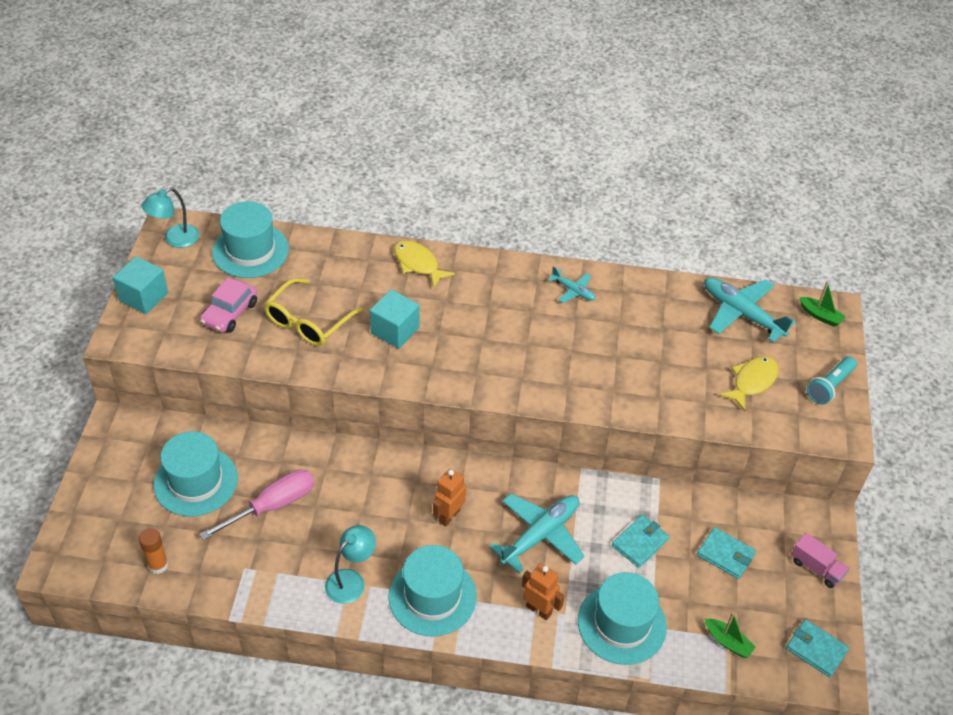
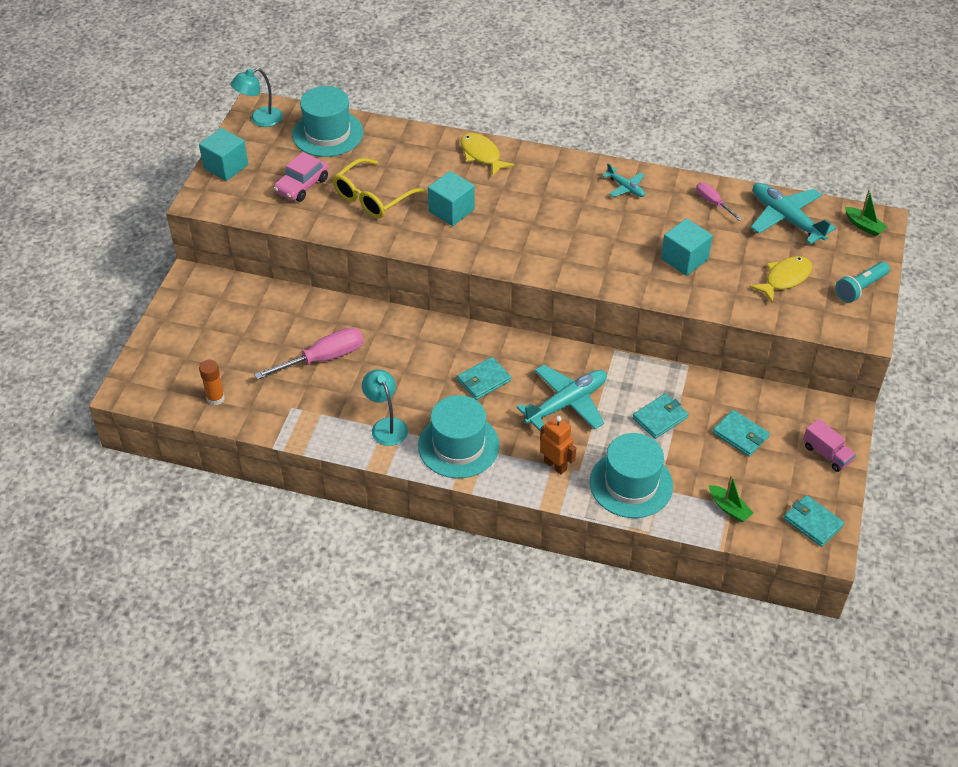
camera: 10 degrees right, 0 degrees up
turquoise hat [153,431,238,517] -> none
turquoise lamp [325,525,376,604] -> turquoise lamp turned 75 degrees counterclockwise [362,369,408,446]
orange robot [433,469,466,526] -> turquoise wallet [457,357,511,400]
none -> turquoise cube [661,218,713,276]
none -> pink screwdriver [696,182,742,221]

